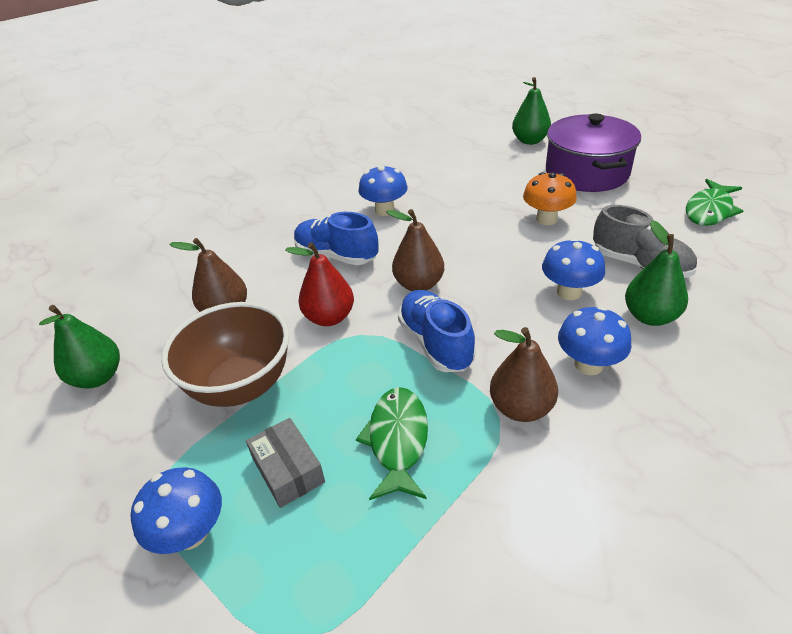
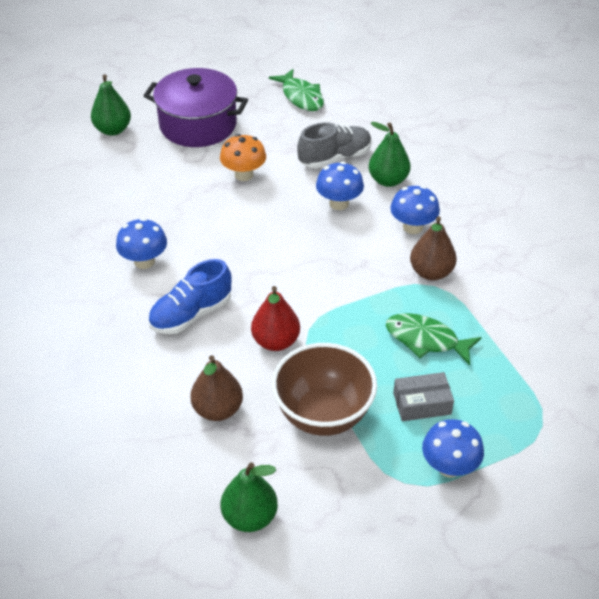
camera: 70 degrees left, 5 degrees up
brown pear [386,209,444,291] -> none
blue shoe [398,290,476,372] -> none

